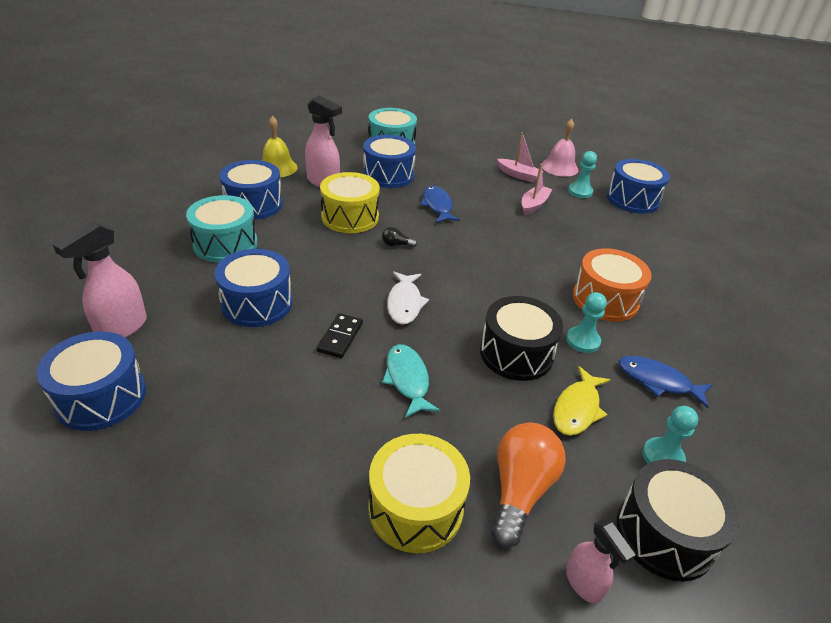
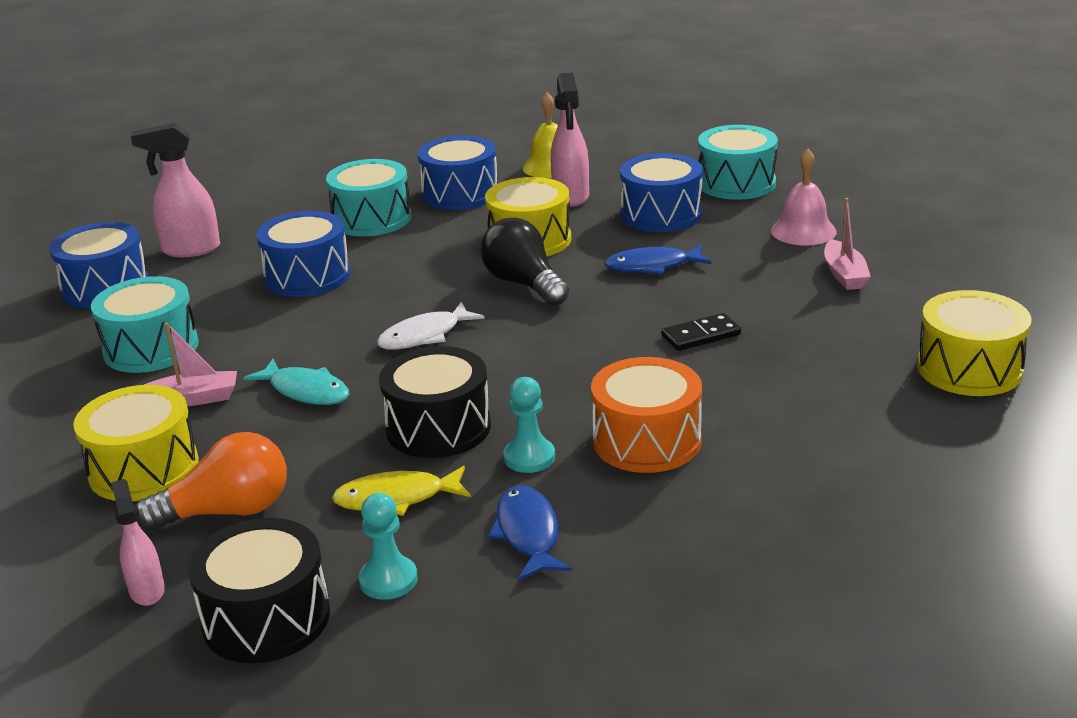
camera: 55 degrees right, 10 degrees down
black domino [317,313,363,358] -> black domino moved to [661,313,741,351]
black light bulb [382,227,417,247] -> black light bulb [481,218,569,306], size x2.29
turquoise fish [382,344,440,418] -> turquoise fish turned 90 degrees clockwise [243,359,349,405]
blue fish [420,185,460,223] -> blue fish turned 135 degrees counterclockwise [604,245,711,275]
pink boat [522,164,552,215] -> pink boat moved to [144,323,237,406]
pink bell [542,119,578,177] -> pink bell moved to [771,149,837,246]
pink spray bottle [566,519,636,603] -> pink spray bottle turned 135 degrees clockwise [111,479,165,606]
turquoise pawn [568,151,597,198] -> none
blue drum [607,159,670,214] -> yellow drum [917,290,1032,396]
none -> turquoise drum [91,276,199,373]

